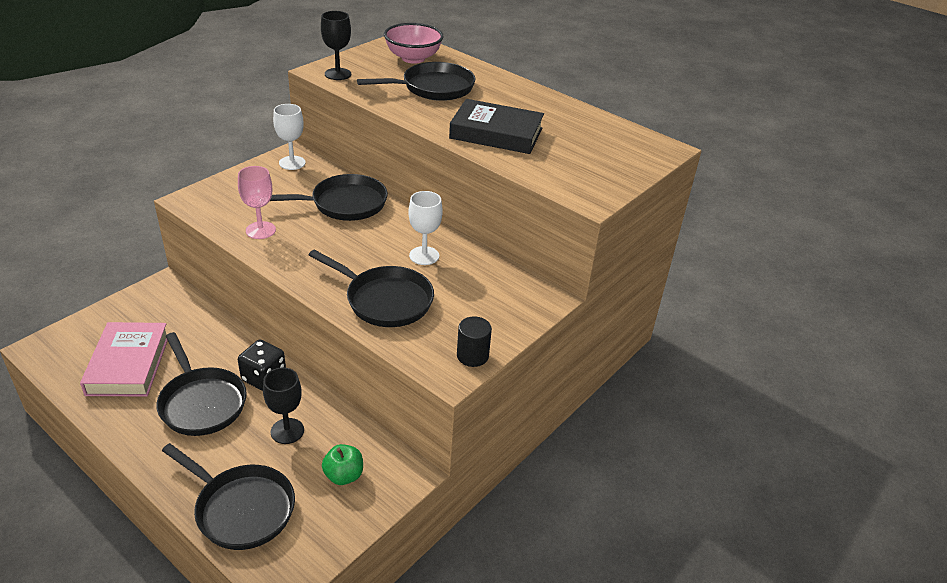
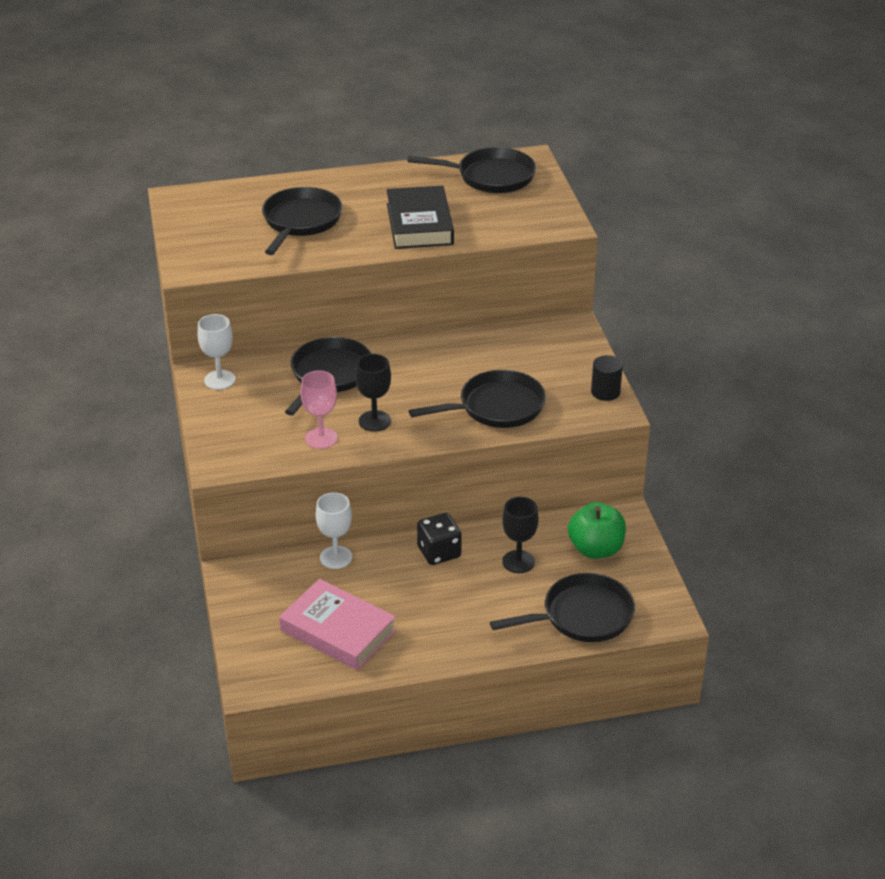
camera: 50 degrees left, 0 degrees up
black pan [156,332,247,436] -> black pan moved to [407,147,536,193]
black goblet [321,11,351,80] -> black goblet moved to [355,354,391,431]
green apple [322,444,363,485] -> green apple [568,502,626,559], size x1.52
pink bowl [384,23,444,63] -> none
white goblet [408,191,443,265] -> white goblet moved to [316,492,352,569]
black book [449,99,544,154] -> black book turned 60 degrees counterclockwise [386,186,454,249]

